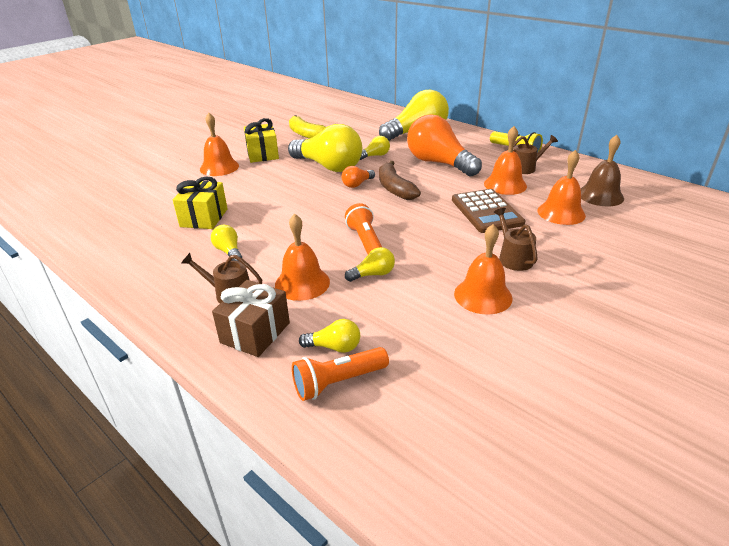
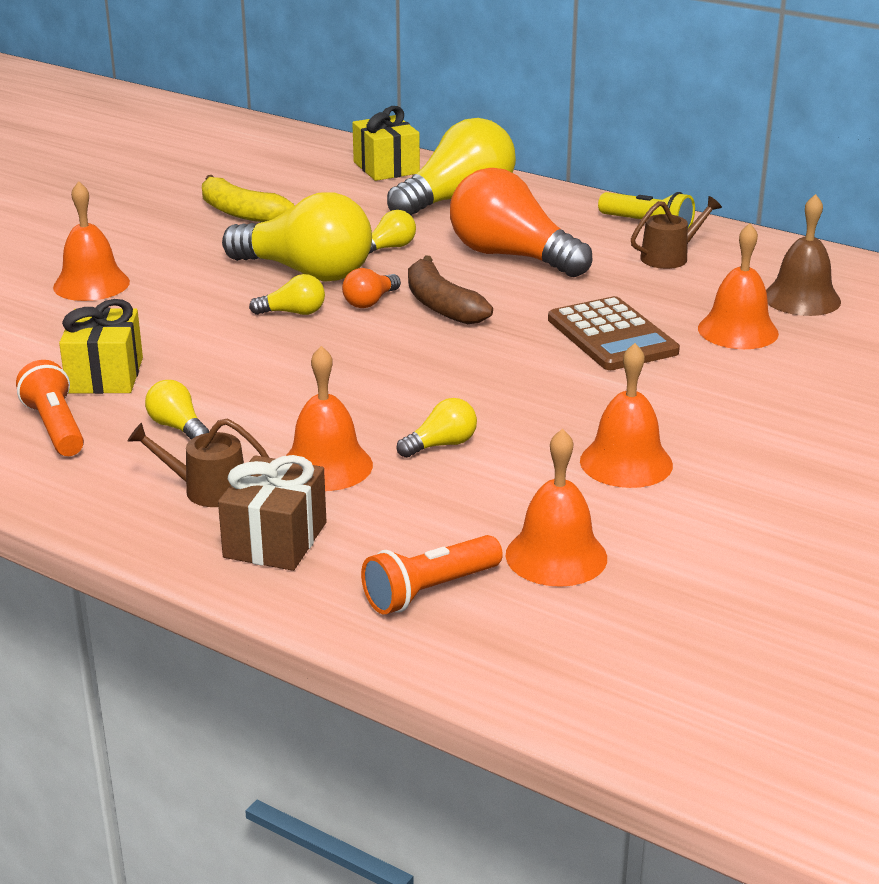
camera: 10 degrees left, 5 degrees down
yellow gift [244,118,279,163] -> yellow gift moved to [352,106,420,181]
yellow light bulb [299,319,360,353] -> yellow light bulb moved to [249,274,325,315]
orange flashlight [345,203,382,254] -> orange flashlight moved to [16,360,84,456]
orange bell [484,126,527,195] -> orange bell moved to [506,429,607,587]
brown watering can [494,208,538,271] -> none

